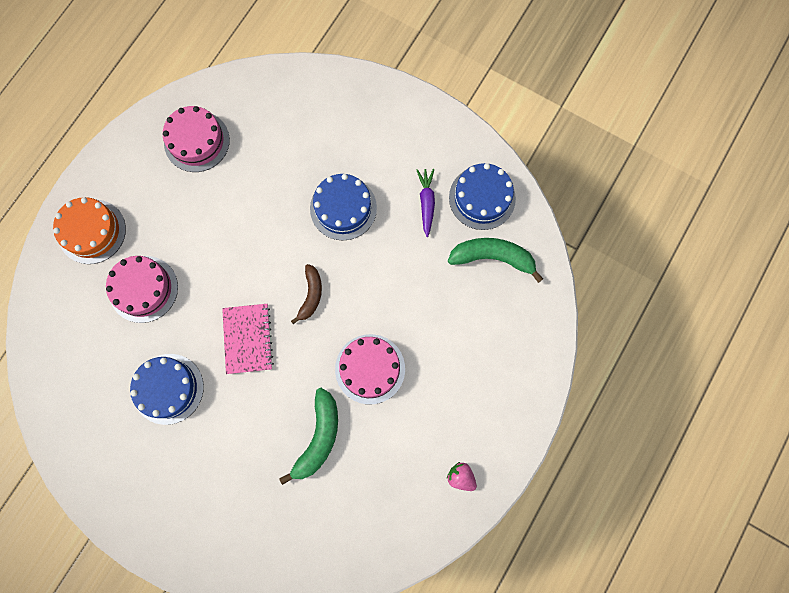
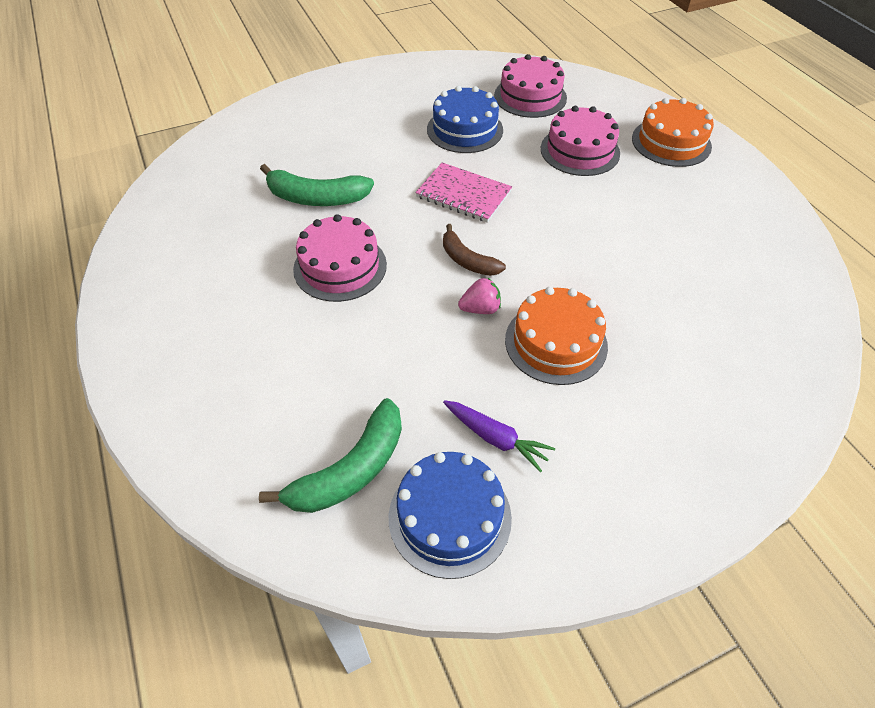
camera: 125 degrees right, 25 degrees down
pink cake [163,106,230,172] -> pink cake moved to [494,54,567,118]
green banana [279,388,338,485] -> green banana turned 45 degrees counterclockwise [260,164,374,206]
blue cake [310,174,377,240] -> orange cake [505,287,608,385]
pink strawberry [447,462,477,491] -> pink strawberry moved to [458,278,501,314]

